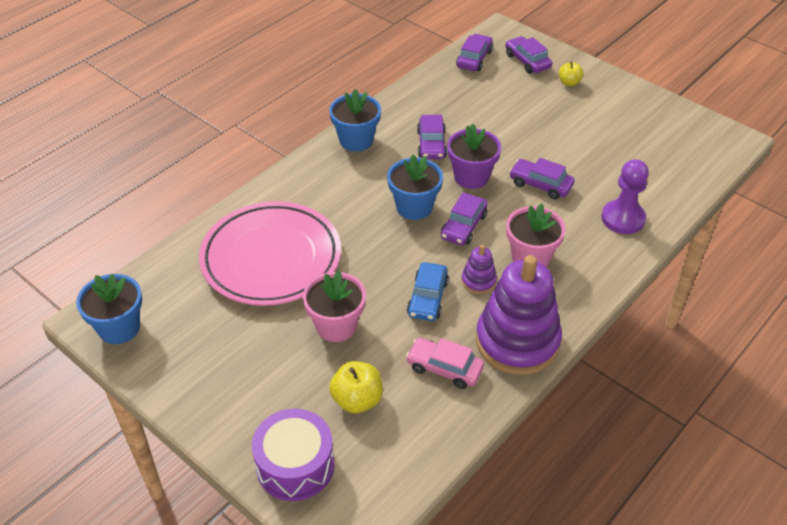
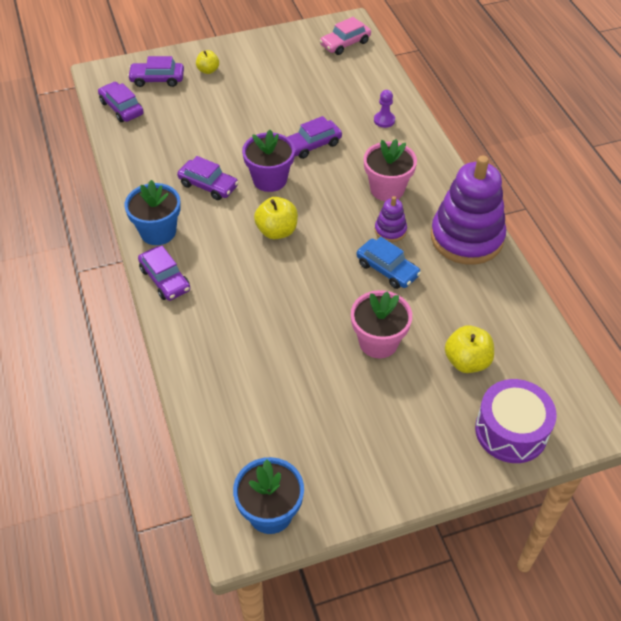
camera: 60 degrees left, 5 degrees up
pink plate [199,201,341,306] -> none
blue flower pot [387,155,443,220] -> yellow apple [254,197,298,239]
pink car [406,338,484,389] -> pink car moved to [320,17,371,55]
purple car [441,193,488,245] -> purple car moved to [138,246,190,301]
purple pawn [601,159,649,234] -> purple pawn [374,90,395,128], size x0.56

